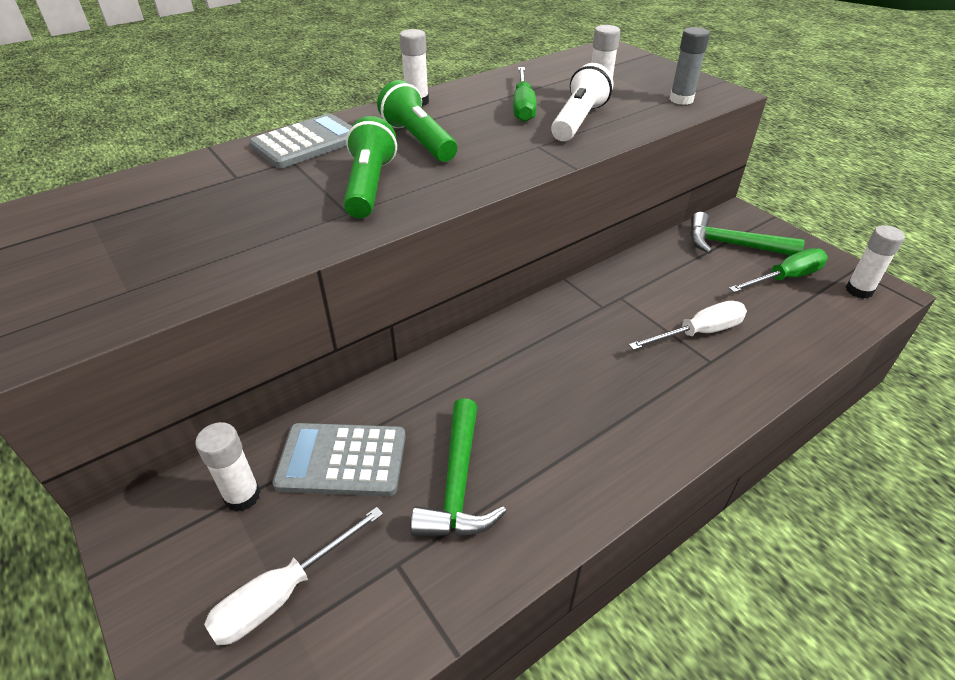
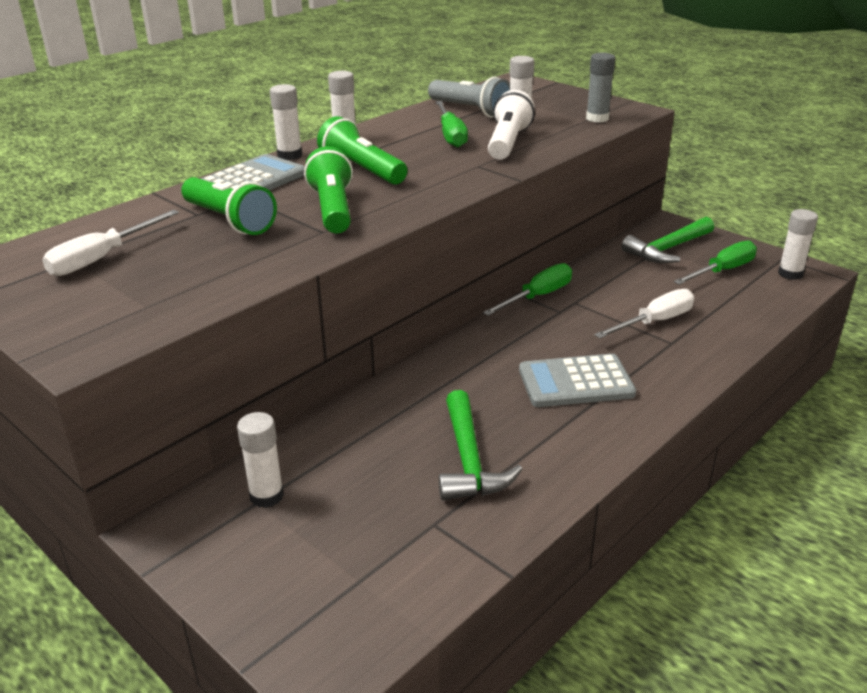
camera: 10 degrees left, 10 degrees down
white screwdriver [204,507,383,645] -> white screwdriver moved to [42,210,179,276]
grey calculator [273,423,406,496] -> grey calculator moved to [519,354,636,407]
green hammer [690,212,805,256] -> green hammer turned 45 degrees counterclockwise [621,217,714,263]
none -> green flashlight [181,177,277,235]
none -> white glue stick [270,84,302,160]
none -> grey flashlight [428,76,510,118]
none -> green screwdriver [483,263,572,316]

